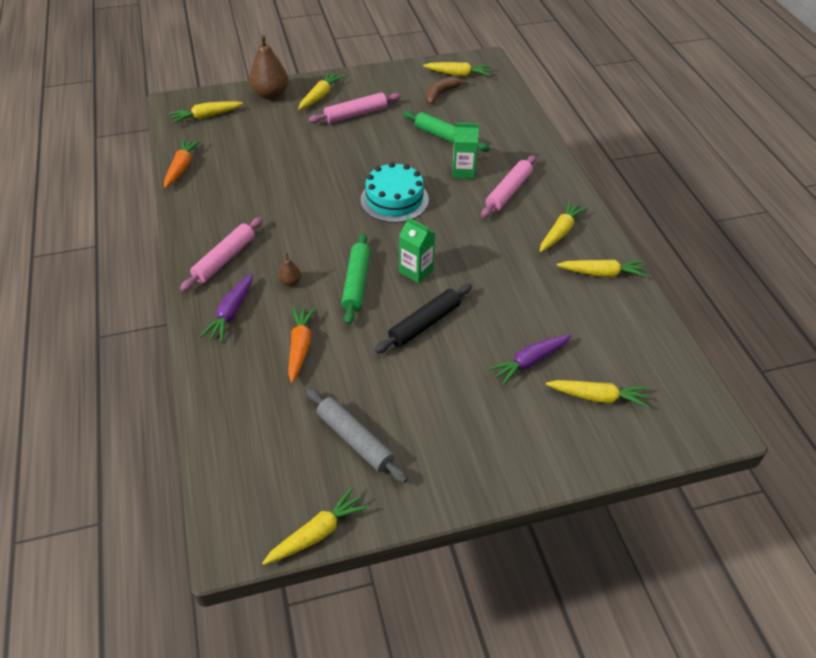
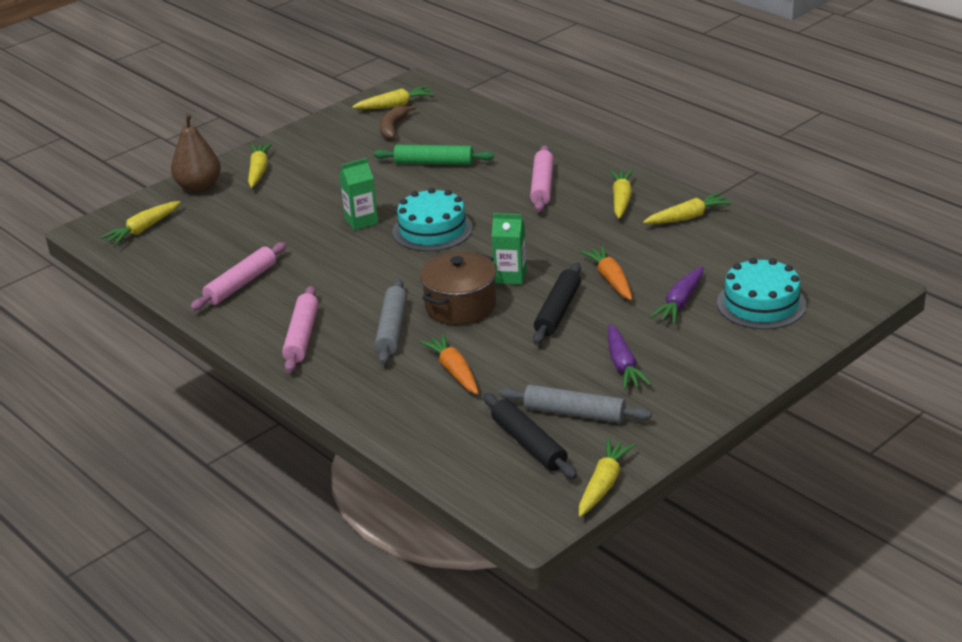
camera: 25 degrees left, 15 degrees down
orange carrot [164,138,201,188] -> orange carrot moved to [580,245,632,300]
purple carrot [200,273,253,343] -> purple carrot moved to [608,324,651,390]
brown pear [278,253,301,286] -> grey rolling pin [375,278,407,364]
pink rolling pin [309,92,401,123] -> pink rolling pin moved to [190,242,287,311]
green rolling pin [341,233,370,325] -> brown pot [420,252,496,325]
green carton [452,123,479,179] -> green carton moved to [339,158,378,230]
yellow carrot [546,380,650,408] -> turquoise cake [717,258,806,329]
none -> black rolling pin [483,393,577,479]

